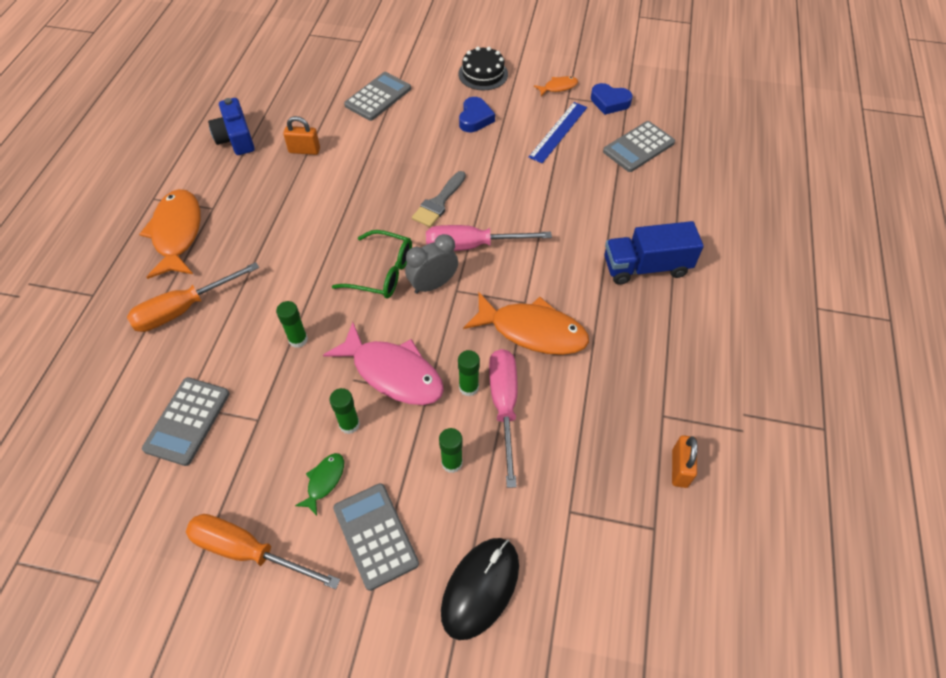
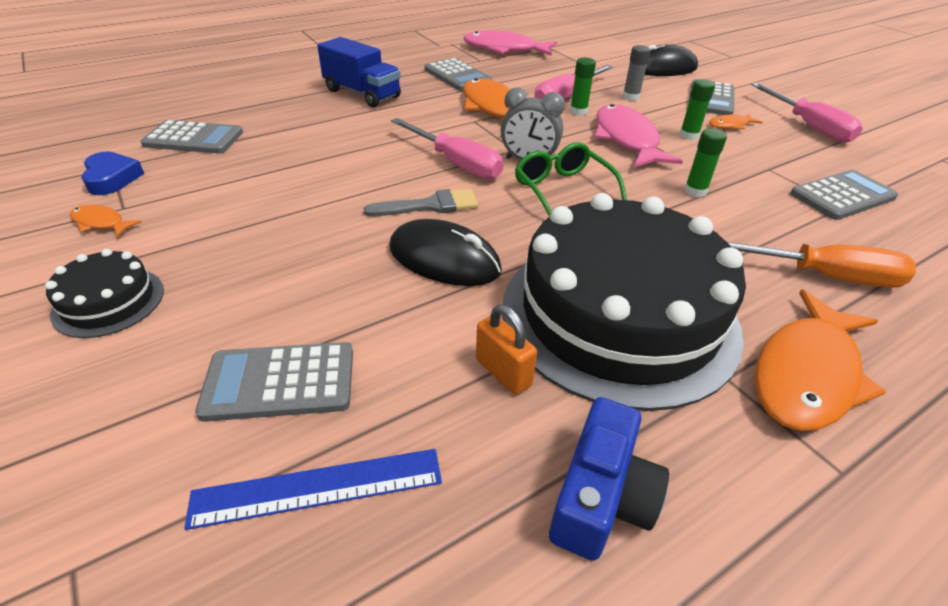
camera: 135 degrees left, 15 degrees down
orange screwdriver [186,514,340,589] -> pink screwdriver [751,83,863,143]
green fish [295,453,344,516] -> orange fish [709,114,763,130]
green glue stick [439,428,463,473] -> grey glue stick [623,45,651,101]
blue heart [459,97,495,132] -> none
blue ruler [528,102,587,163] -> blue ruler moved to [184,449,442,530]
orange padlock [672,435,698,488] -> pink fish [464,30,557,56]
none -> black mouse [389,219,502,286]
none -> grey calculator [424,58,492,91]
none -> black cake [502,193,746,411]

